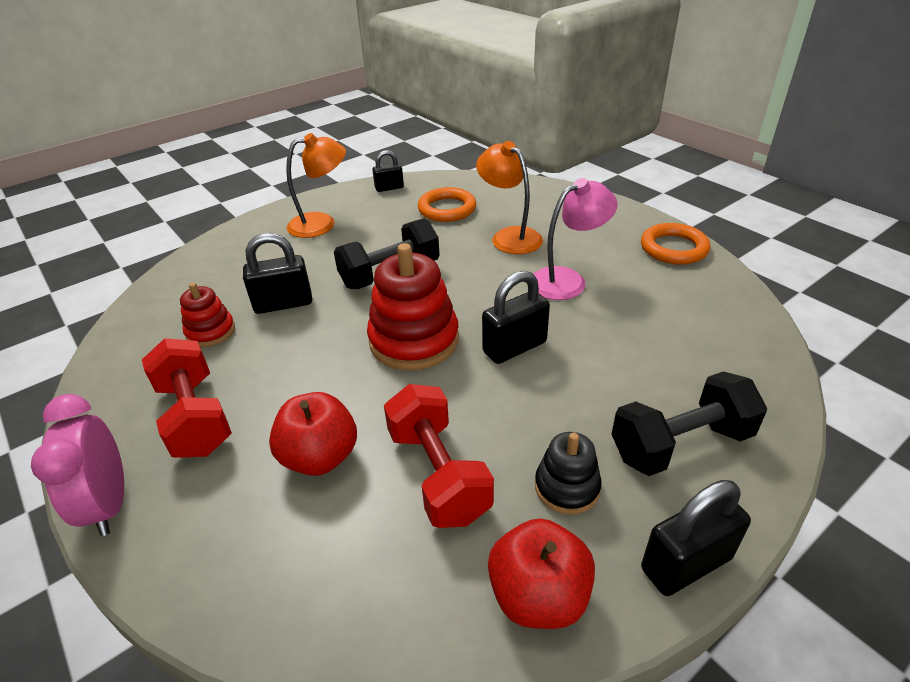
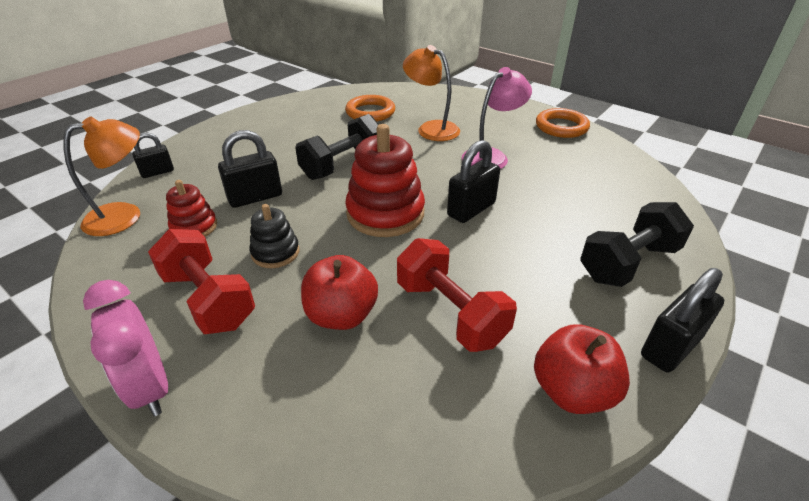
camera: 15 degrees left, 0 degrees up
orange lamp [286,133,346,238] -> orange lamp moved to [63,117,140,236]
black padlock [372,150,404,192] -> black padlock moved to [132,133,174,178]
black stacking toy [535,432,602,514] -> black stacking toy moved to [249,204,299,268]

